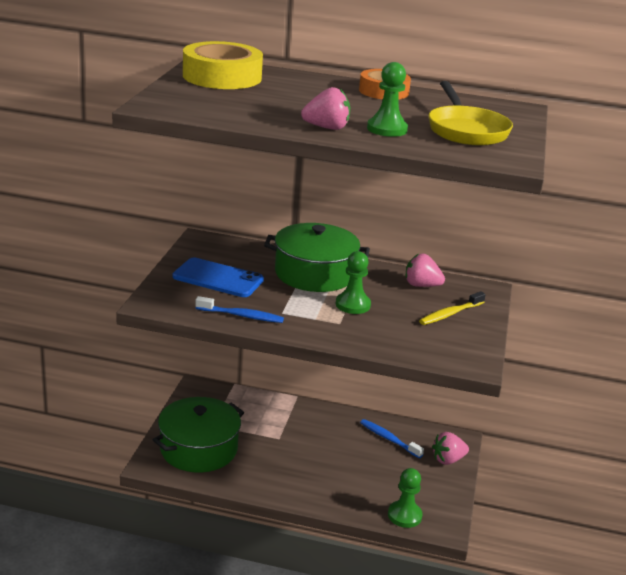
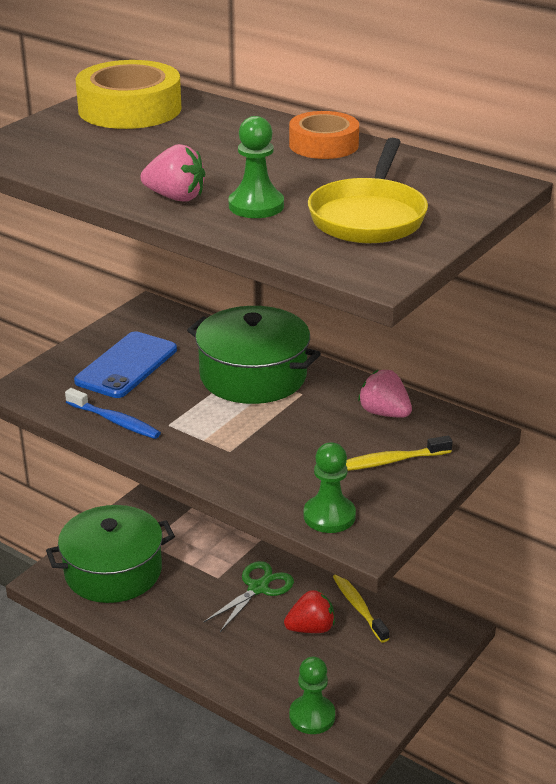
camera: 25 degrees right, 5 degrees up
blue phone [173,258,264,297] -> blue phone turned 75 degrees clockwise [74,331,177,398]
green pawn [336,251,371,314] -> green pawn moved to [304,442,356,533]
blue toothbrush [360,419,424,458] -> yellow toothbrush [333,575,389,643]
pink strawberry [432,432,469,465] -> none
none -> green scissors [204,561,294,632]
none -> red strawberry [284,590,335,633]

